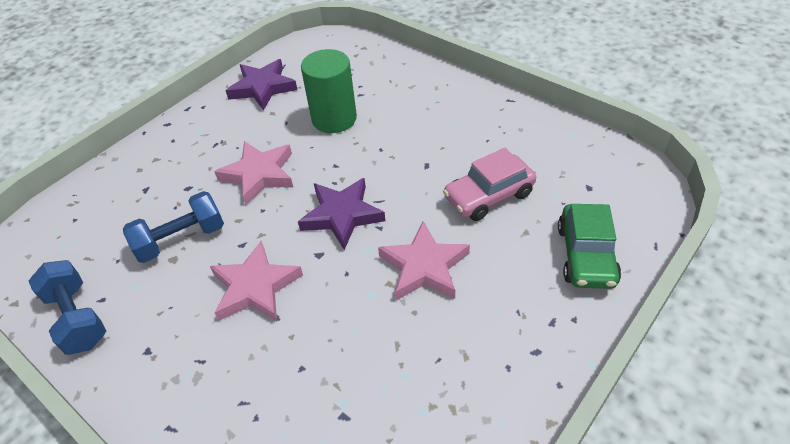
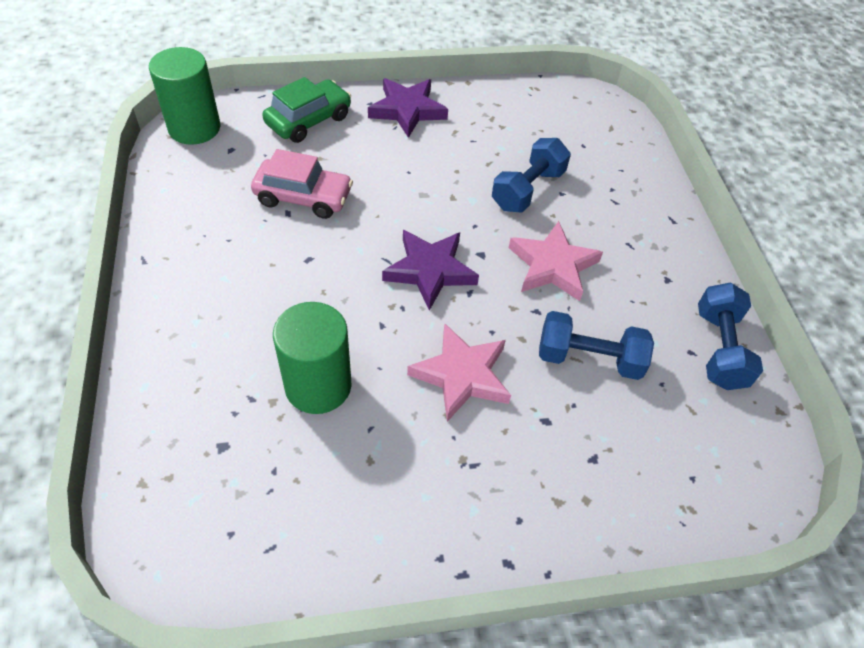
camera: 145 degrees left, 5 degrees up
purple star [225,59,297,110] -> purple star moved to [368,78,448,138]
pink star [378,222,470,300] -> none
none -> green cylinder [149,47,220,145]
none -> blue dumbbell [492,138,571,213]

